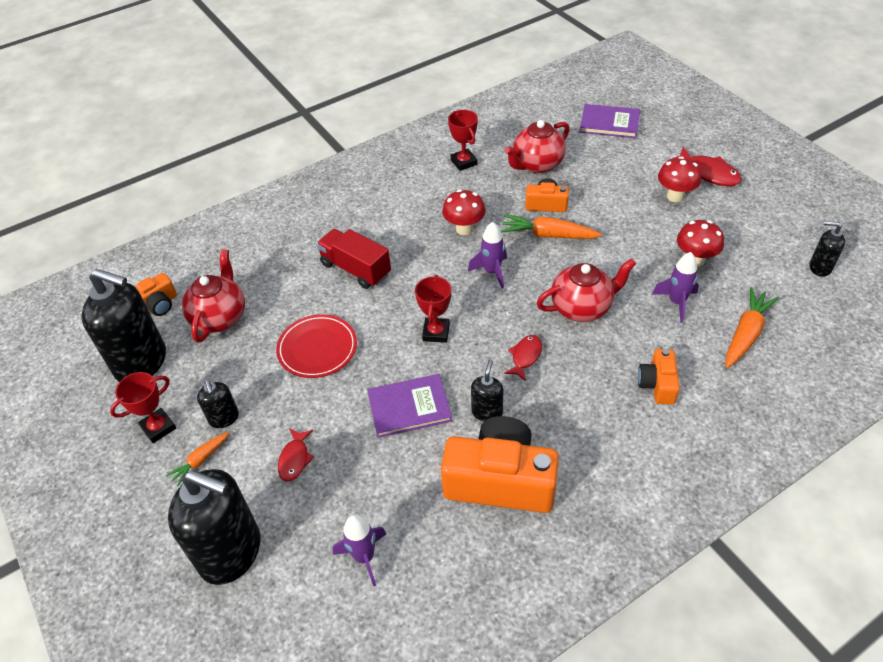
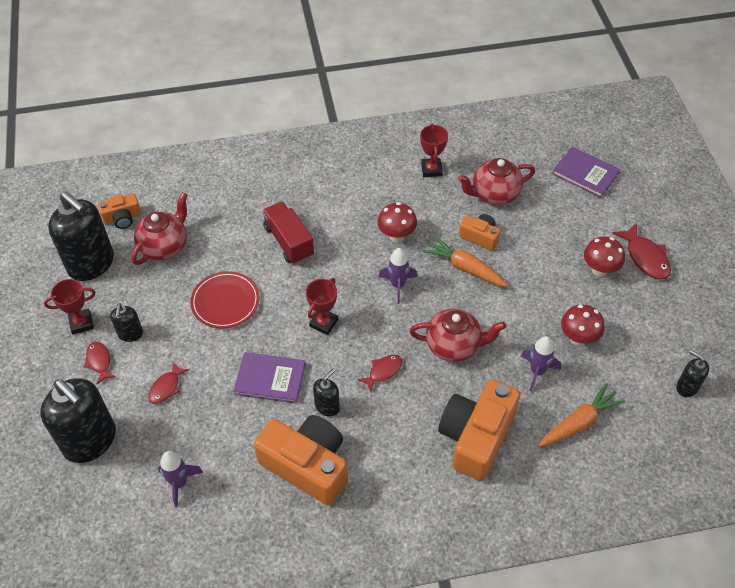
camera: 20 degrees right, 5 degrees up
orange carrot [166,432,229,486] -> red fish [84,342,116,384]
orange camera [638,349,680,405] -> orange camera [438,379,520,481], size x1.98

